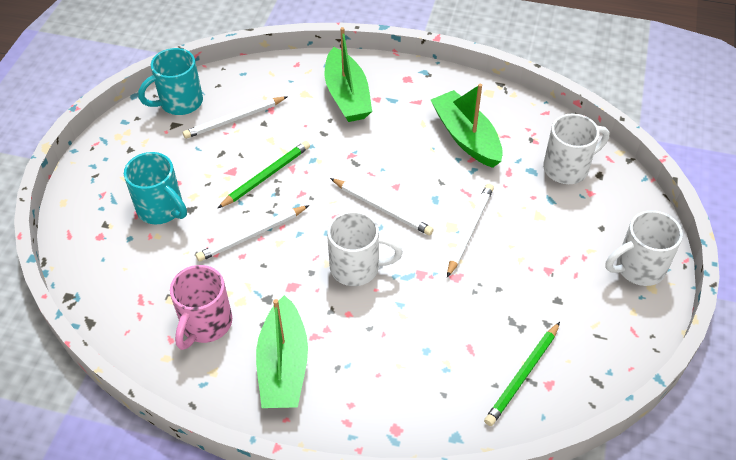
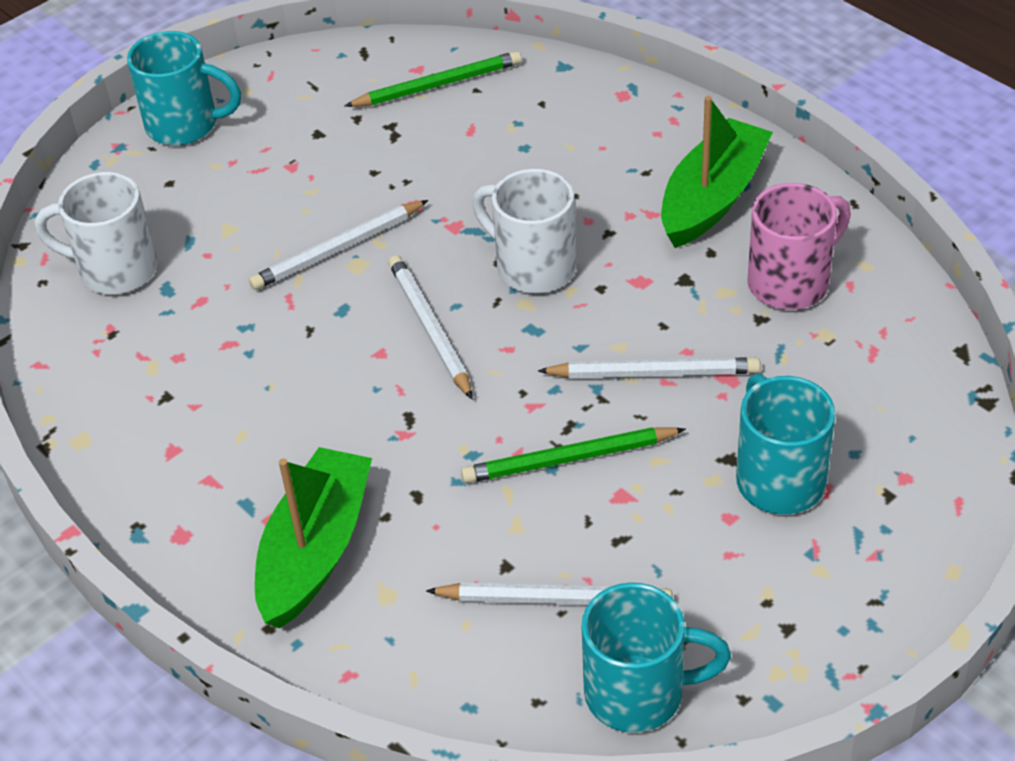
camera: 145 degrees left, 5 degrees down
green boat [431,84,503,168] -> none
white mug [606,210,683,286] -> turquoise mug [127,31,241,145]

